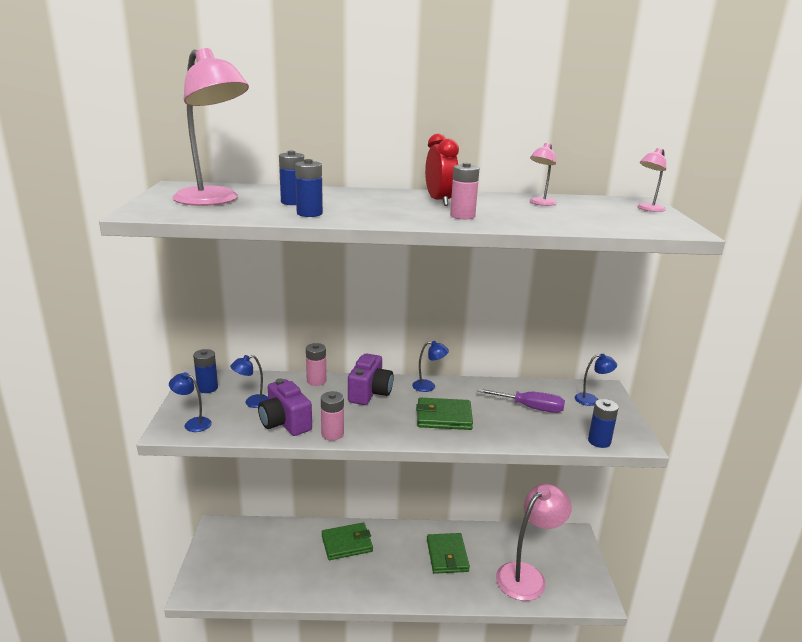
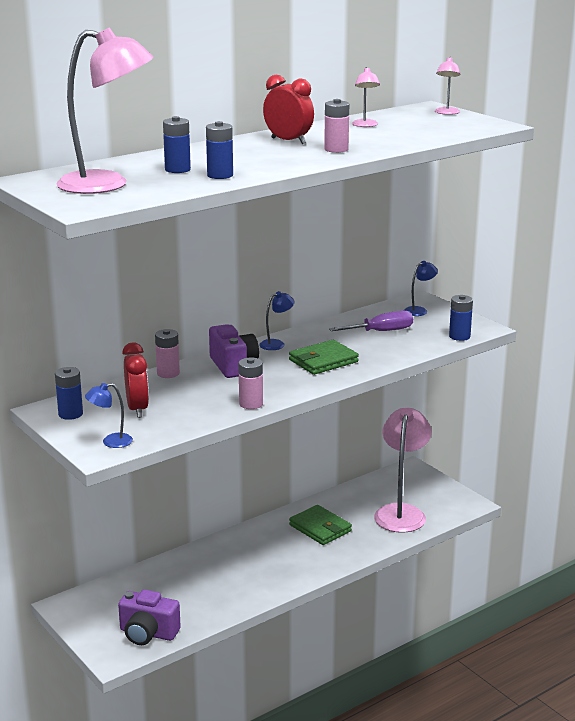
camera: 35 degrees left, 0 degrees up
blue lamp [230,355,268,408] -> red clock [122,342,149,418]
purple camera [258,378,312,436] -> purple camera moved to [118,589,181,645]
green wallet [322,522,373,560] -> none

